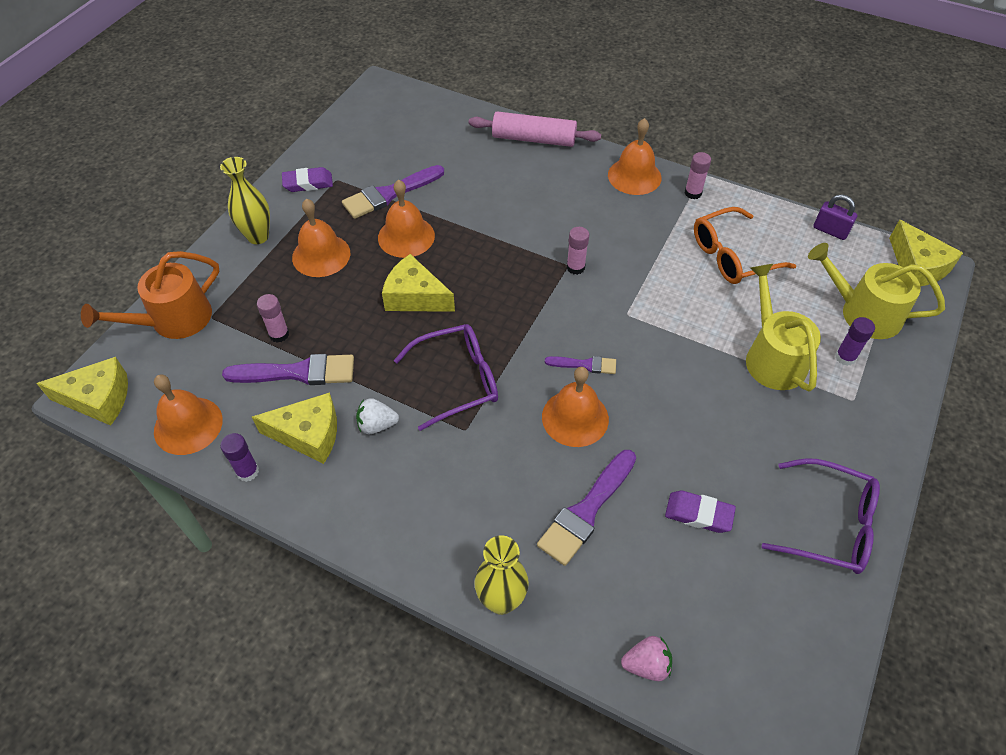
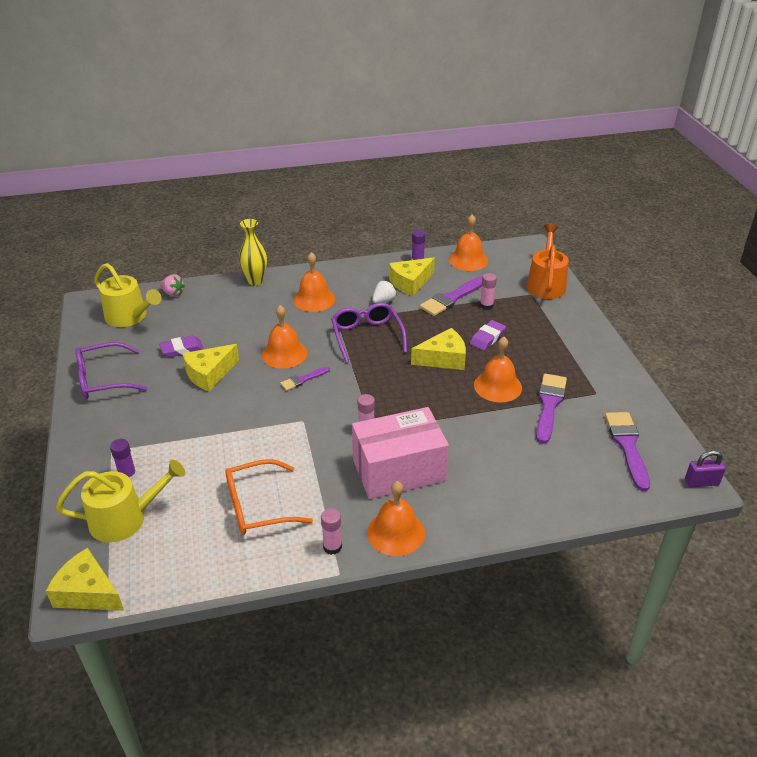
camera: 140 degrees right, 15 degrees down
yellow cheese [36,357,128,426] -> yellow cheese moved to [182,344,239,392]
yellow vase [220,157,270,244] -> none
purple eraser [282,167,333,192] -> purple eraser moved to [470,320,506,351]
orange bell [292,199,350,277] -> orange bell moved to [293,252,335,312]
purple glasses [394,324,498,431] -> purple glasses turned 135 degrees clockwise [331,303,407,363]
pink rolling pin [469,112,601,147] -> none
purple brush [537,450,636,566] -> purple brush moved to [605,412,650,491]
pink strawberry [621,636,672,681] -> pink strawberry turned 105 degrees counterclockwise [160,274,185,297]
orange glasses [694,207,796,284] -> orange glasses turned 135 degrees counterclockwise [225,459,313,535]
yellow watering can [746,264,821,392] -> yellow watering can moved to [94,263,161,327]
purple padlock [813,194,857,240] -> purple padlock moved to [685,450,726,488]
none -> pink box [352,407,449,499]

